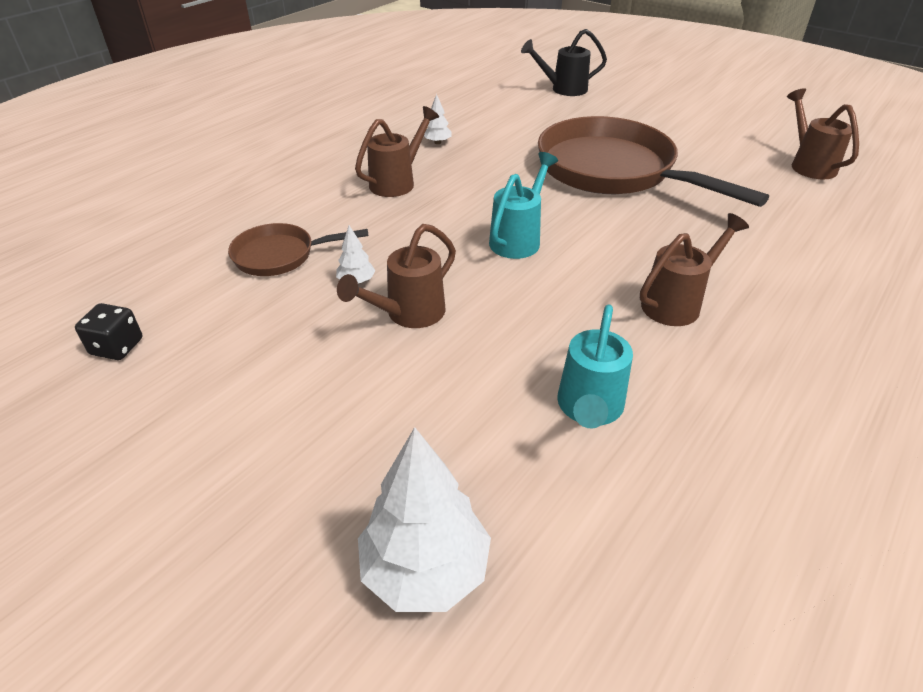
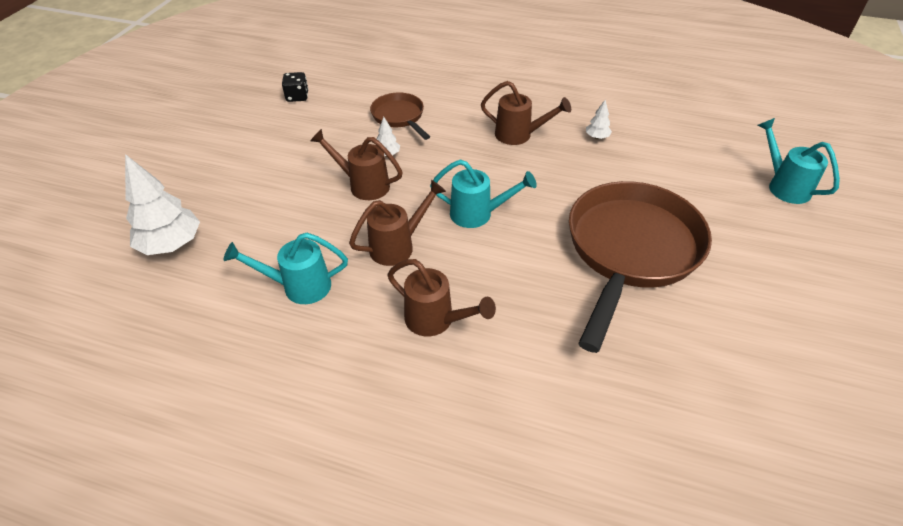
camera: 70 degrees right, 5 degrees up
black watering can [521,29,607,96] -> turquoise watering can [758,118,840,204]
brown watering can [787,88,859,179] -> brown watering can moved to [349,180,446,266]

